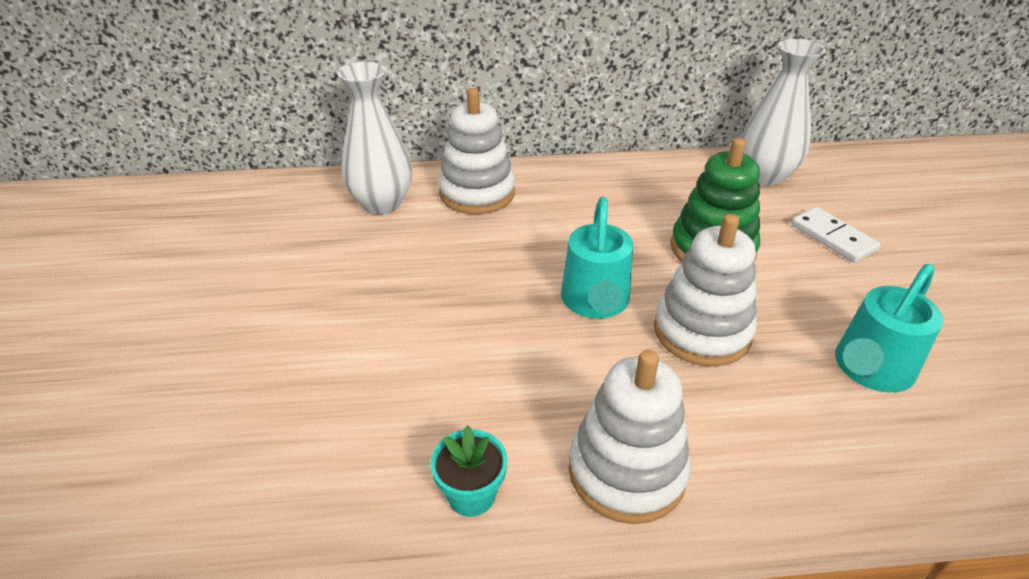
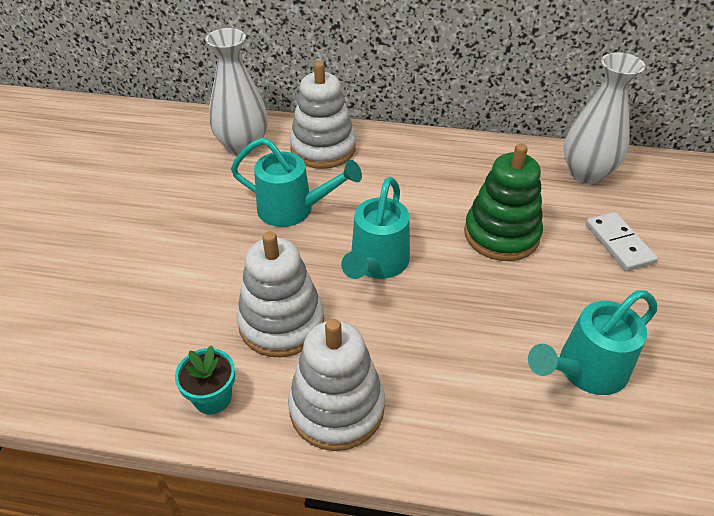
camera: 15 degrees right, 5 degrees up
white stacking toy [654,214,757,367] -> white stacking toy moved to [236,231,324,357]
none -> turquoise watering can [231,137,362,227]

